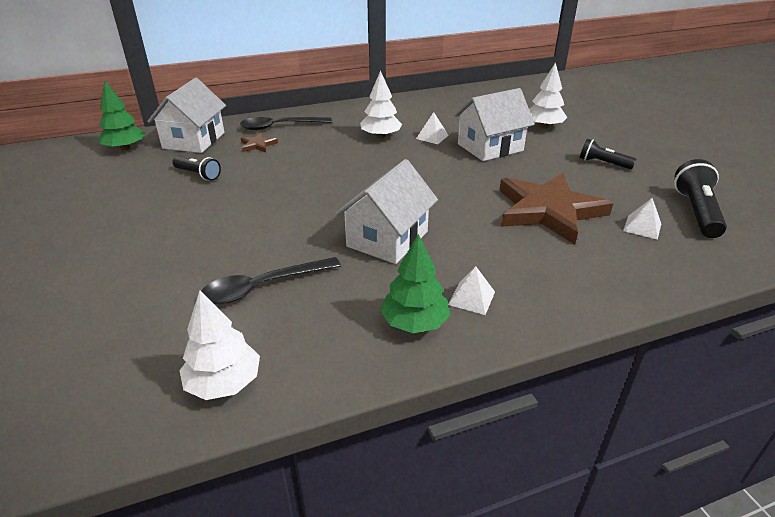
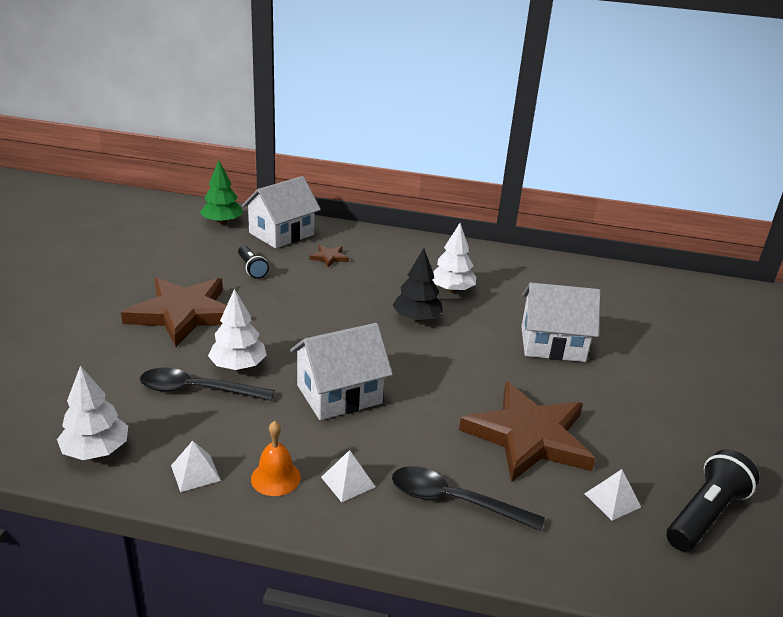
camera: 30 degrees right, 5 degrees down
black spoon [240,117,332,130] -> black spoon moved to [392,466,545,531]
green tree [380,234,450,333] -> orange bell [251,421,301,496]
white pyramid [416,112,449,144] -> white pyramid moved to [171,441,221,492]
white tree [529,62,567,129] -> white tree moved to [208,289,267,370]
black flashlight [580,139,636,169] -> none
none -> brown star [121,278,227,347]
none -> black tree [392,248,443,322]

